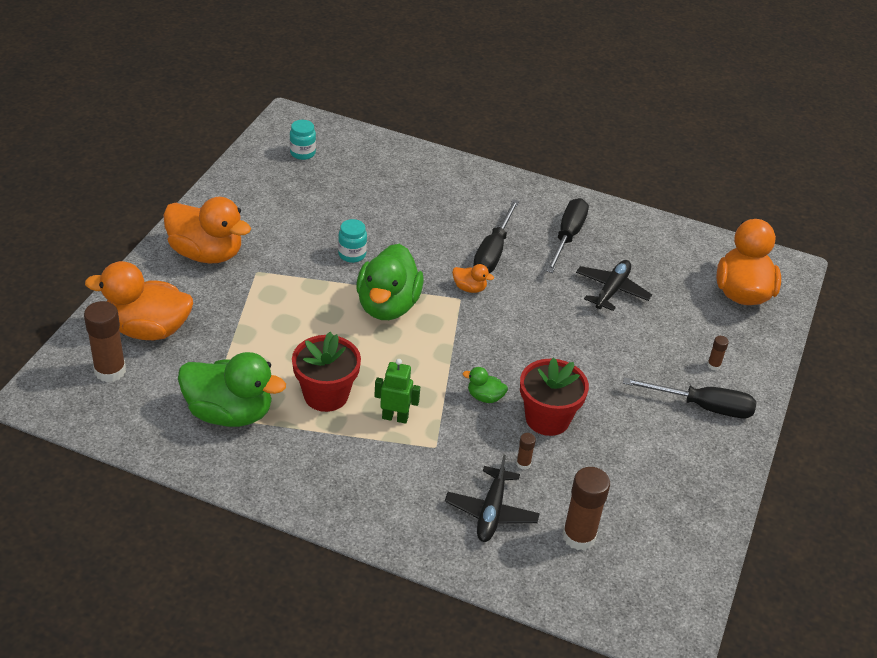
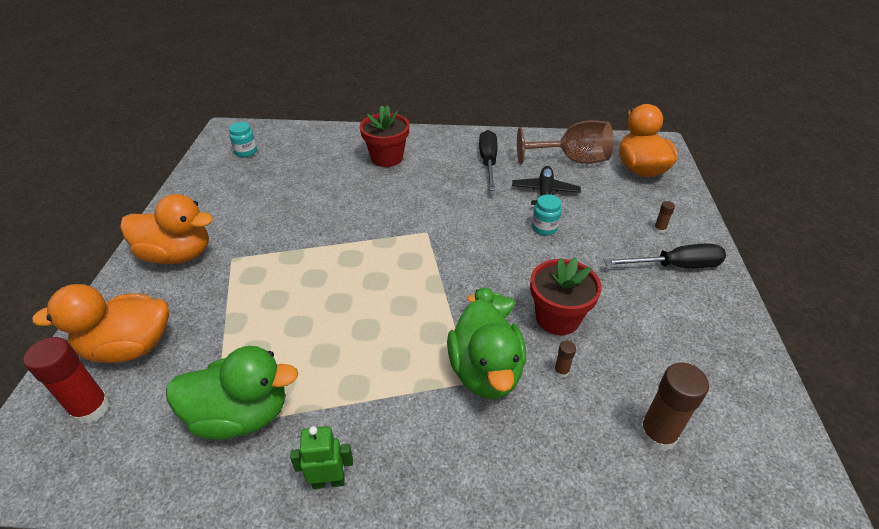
camera: 15 degrees left, 0 degrees up
brown glue stick [84,301,126,382] -> red glue stick [24,337,110,424]
red flower pot [292,332,361,412] -> red flower pot moved to [360,105,409,167]
turquoise jar [338,219,367,263] -> turquoise jar moved to [532,194,562,236]
green duck [356,244,424,320] -> green duck moved to [447,299,526,399]
green robot [374,359,420,424] -> green robot moved to [290,426,353,489]
black plane [445,455,540,542] -> none
orange duck [452,264,494,293] -> none
black screwdriver [473,199,519,273] -> none
none -> brown goblet [517,120,614,165]

